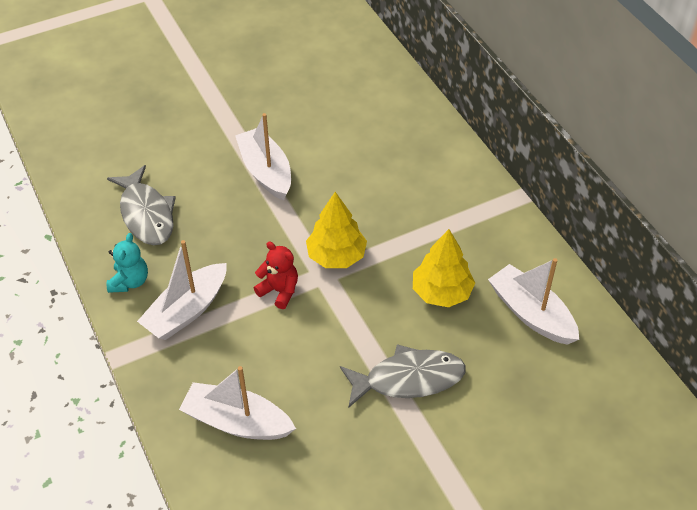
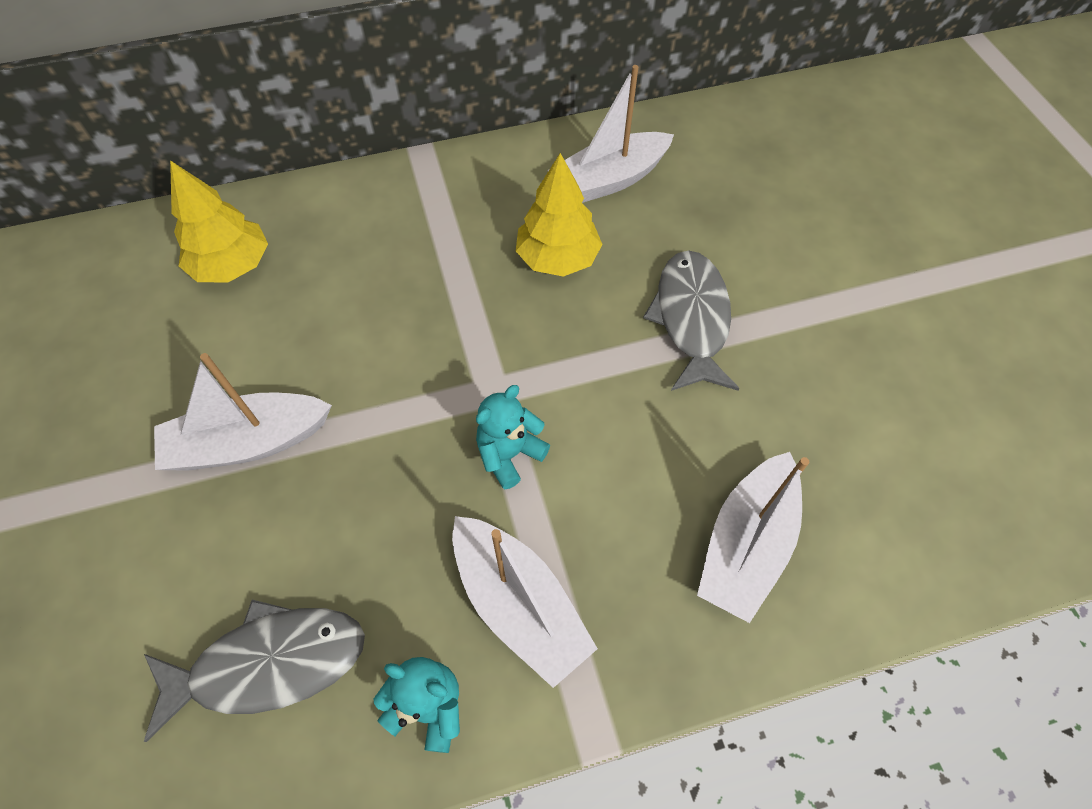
camera: 80 degrees left, 10 degrees up
red teddy bear [254,242,298,309] -> turquoise teddy bear [476,385,550,489]
yellow tree [306,192,367,268] -> yellow tree moved to [170,160,268,283]

